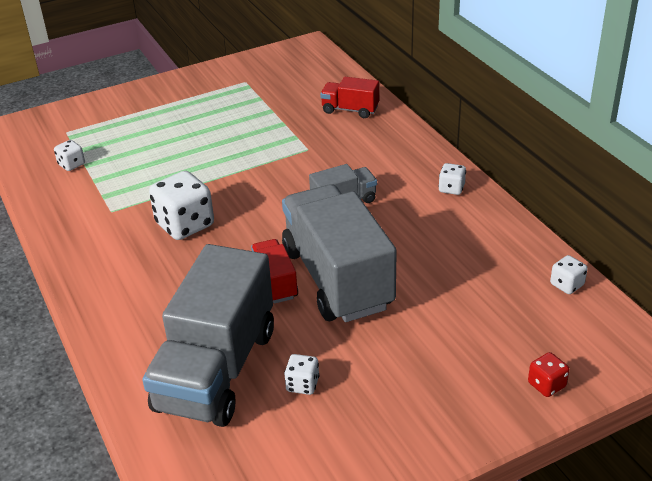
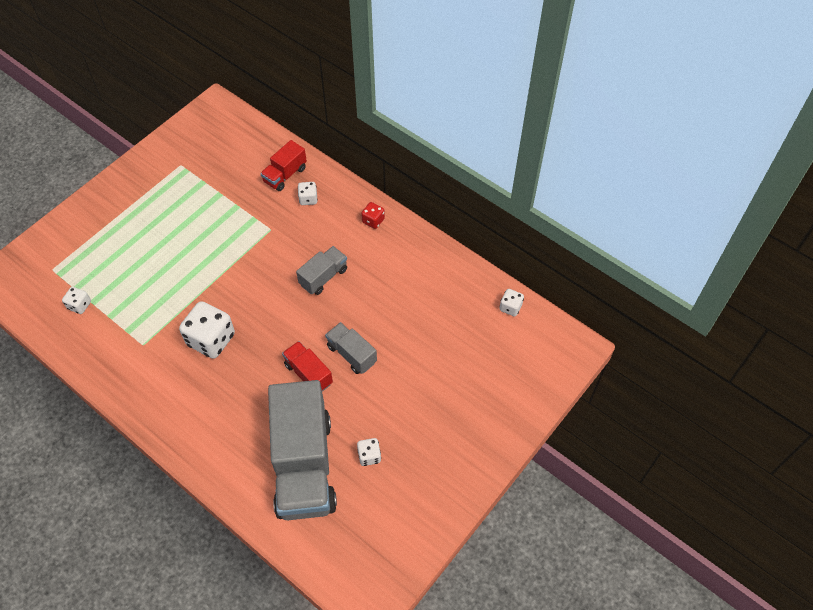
camera: 25 degrees left, 20 degrees up
grey truck [282,184,397,322] -> grey truck [325,322,377,374], size x0.47
red truck [320,77,379,118] -> red truck turned 45 degrees counterclockwise [260,140,307,191]
white dice [438,163,466,195] -> white dice moved to [298,182,318,205]
red dice [528,352,570,397] -> red dice moved to [361,202,385,229]

